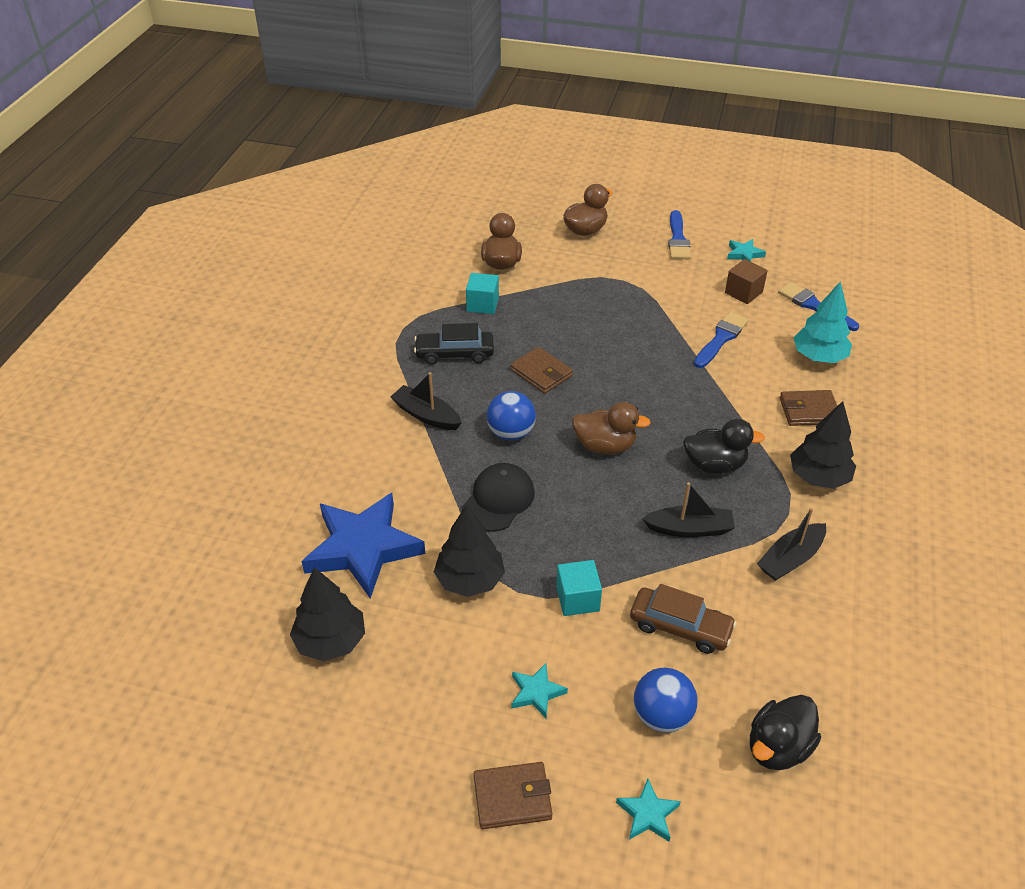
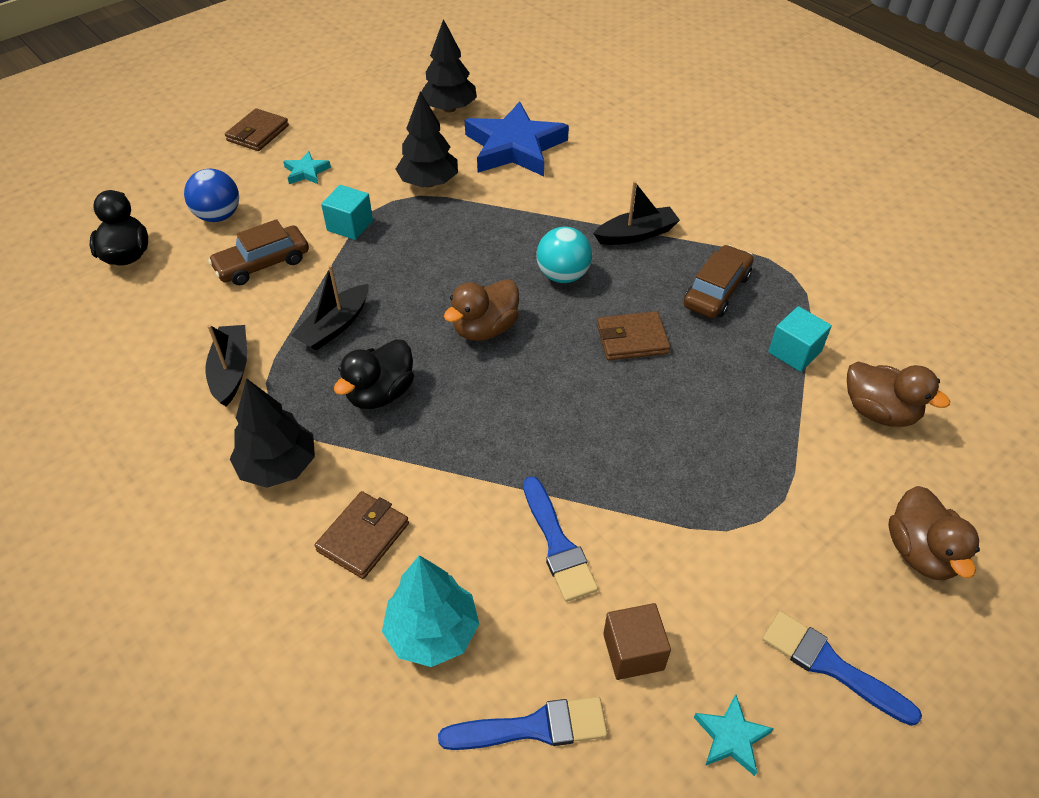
camera: 125 degrees right, 5 degrees up
black car [414,323,494,365] -> brown car [684,245,754,318]
black cap [462,463,535,532] -> none
blue ball [486,391,536,440] -> turquoise ball [537,227,592,283]
turquoise star [616,779,681,842] -> none

